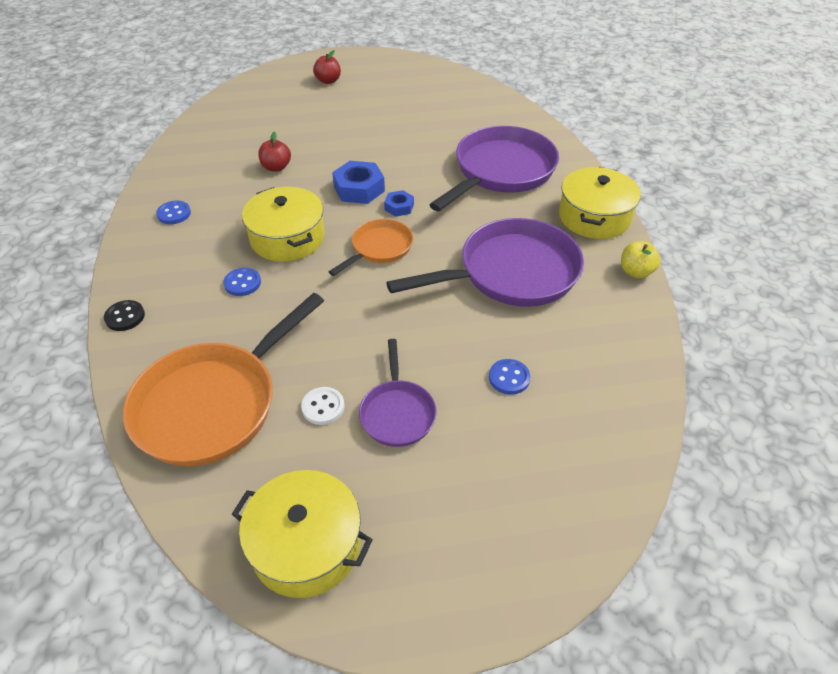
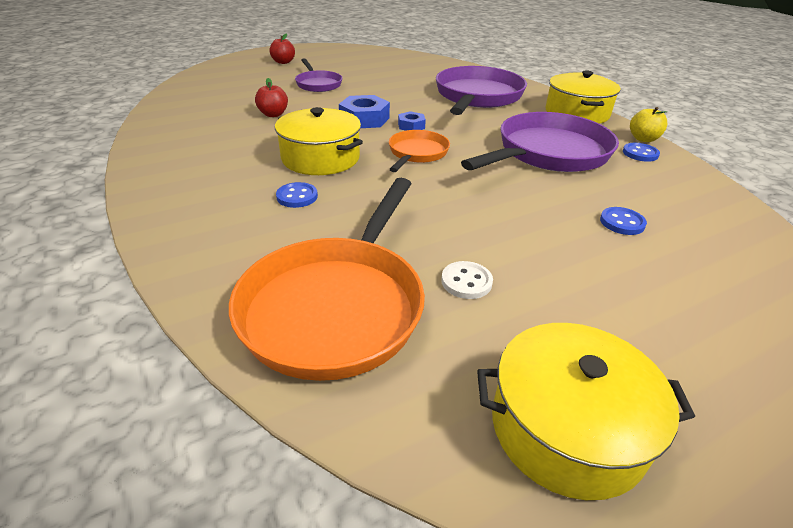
camera: 20 degrees left, 10 degrees down
black button [104,300,145,331] -> none
blue button [156,201,191,224] -> blue button moved to [623,143,660,162]
purple pan [359,339,437,447] -> purple pan moved to [295,58,342,92]

